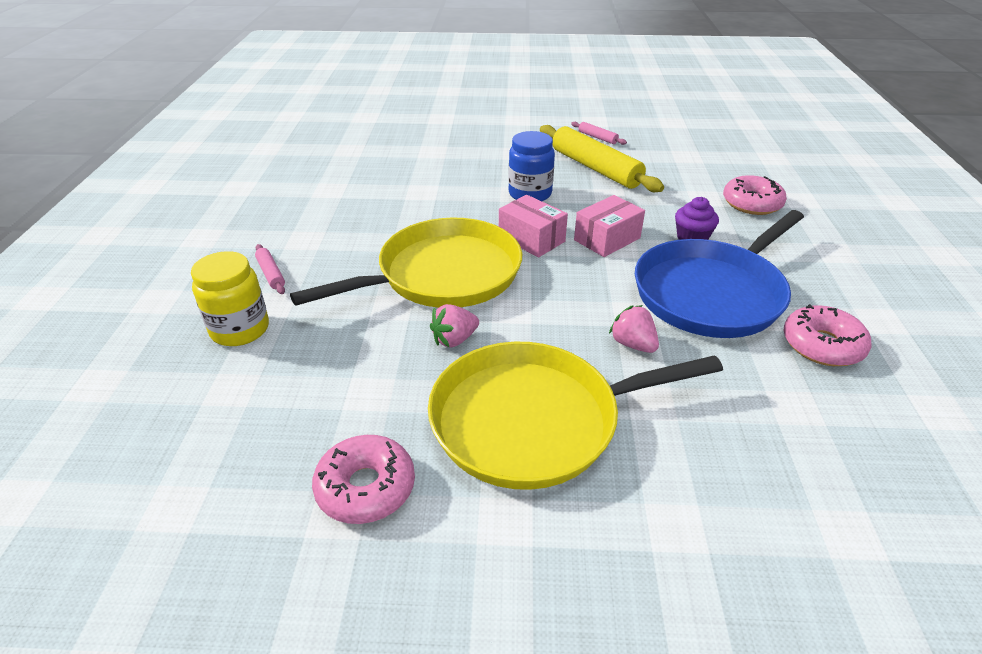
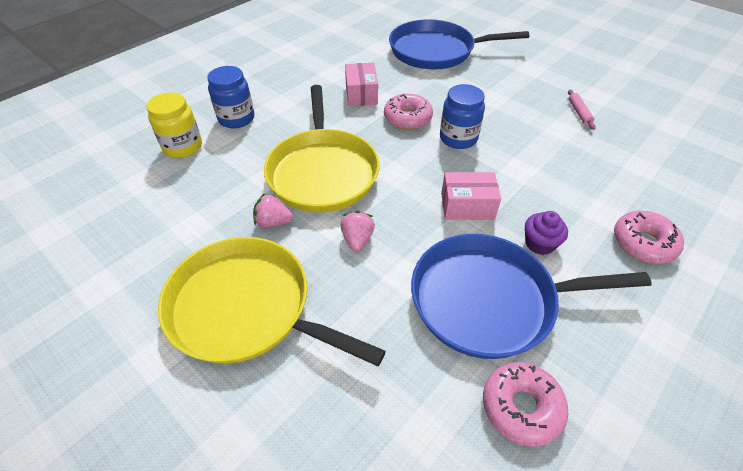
camera: 40 degrees right, 10 degrees up
pink rolling pin [255,244,285,294] -> blue jar [207,66,254,128]
yellow pan [290,217,522,308] -> yellow pan turned 75 degrees clockwise [264,85,380,213]
pink donut [312,435,415,524] -> pink donut moved to [384,94,433,130]
pink box [499,195,568,257] -> pink box moved to [345,63,378,106]
yellow rolling pin [540,125,664,192] -> none
pink strawberry [609,305,659,353] -> pink strawberry moved to [340,211,375,252]
none -> blue pan [389,19,529,69]

